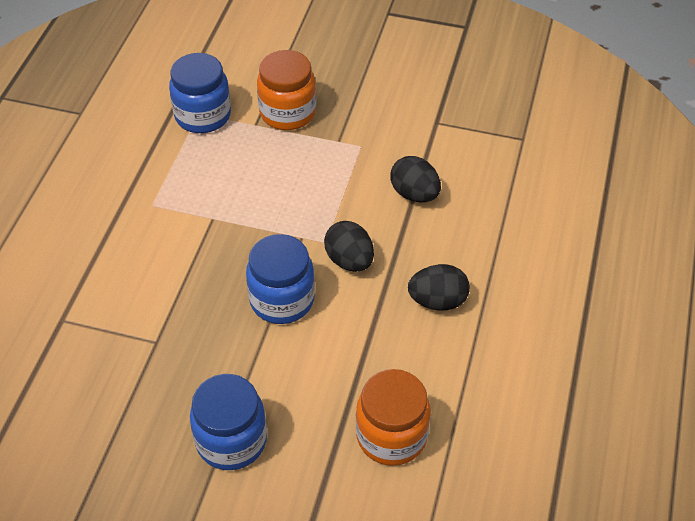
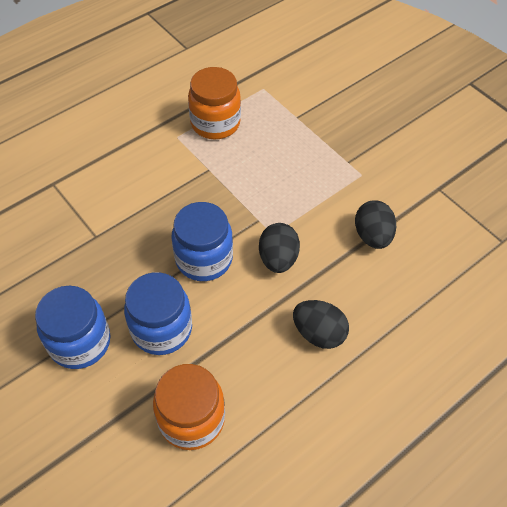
camera: 35 degrees right, 5 degrees up
blue jar [169,53,231,133] -> blue jar moved to [124,272,192,355]
orange jar [257,50,316,130] -> orange jar moved to [188,67,241,139]

